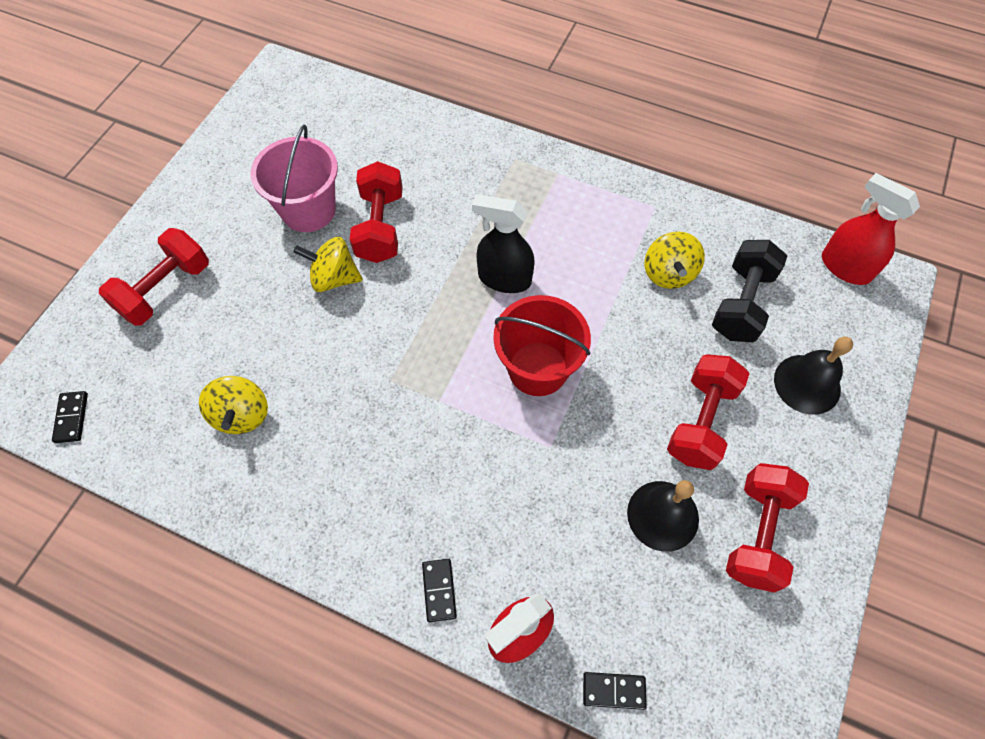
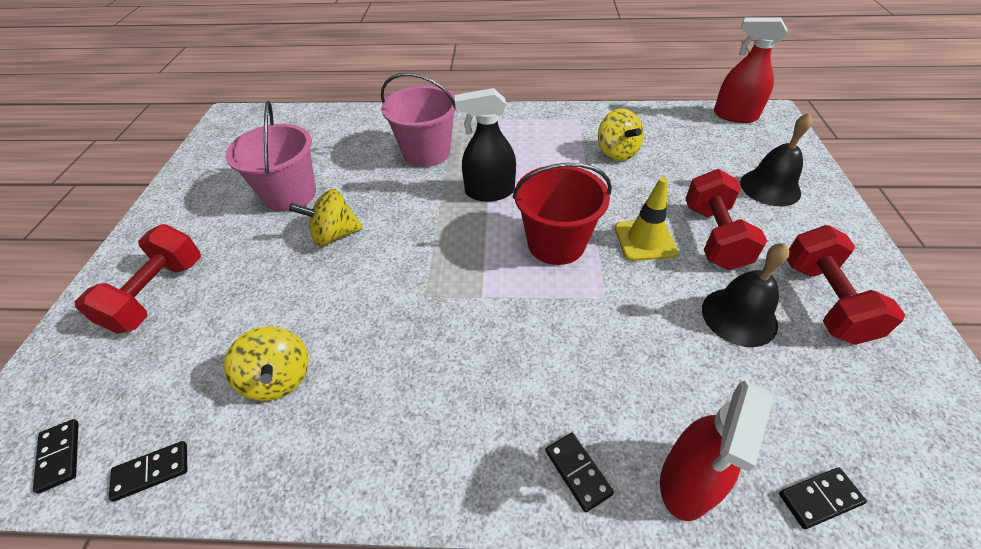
camera: 20 degrees left, 15 degrees down
red dumbbell [350,161,403,263] -> none
black dumbbell [712,240,787,342] -> none
none -> black domino [109,441,187,502]
none -> pink bucket [381,73,457,167]
none -> yellow traffic cone [615,177,678,261]

